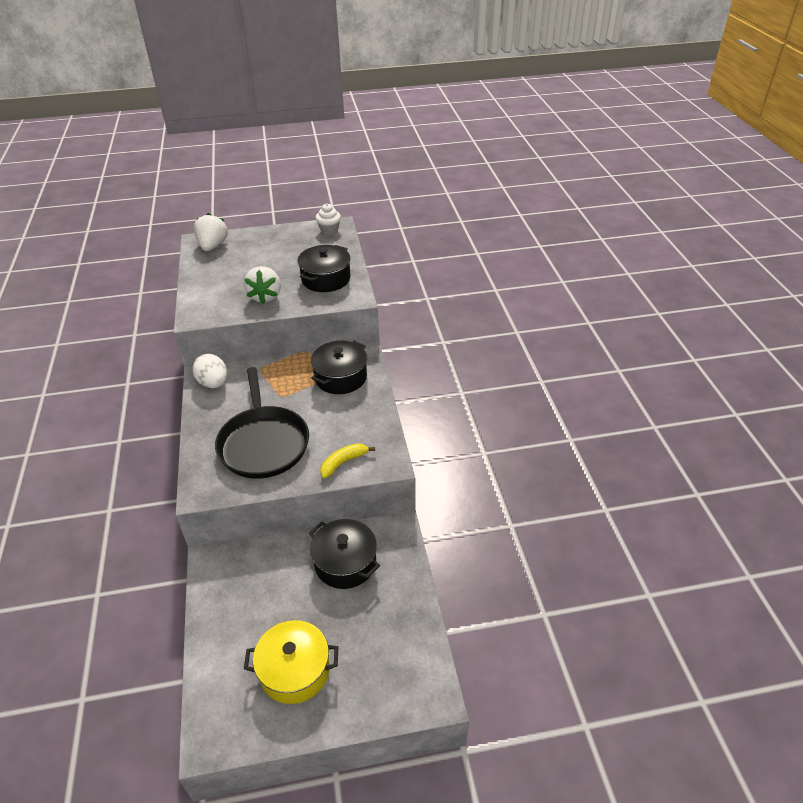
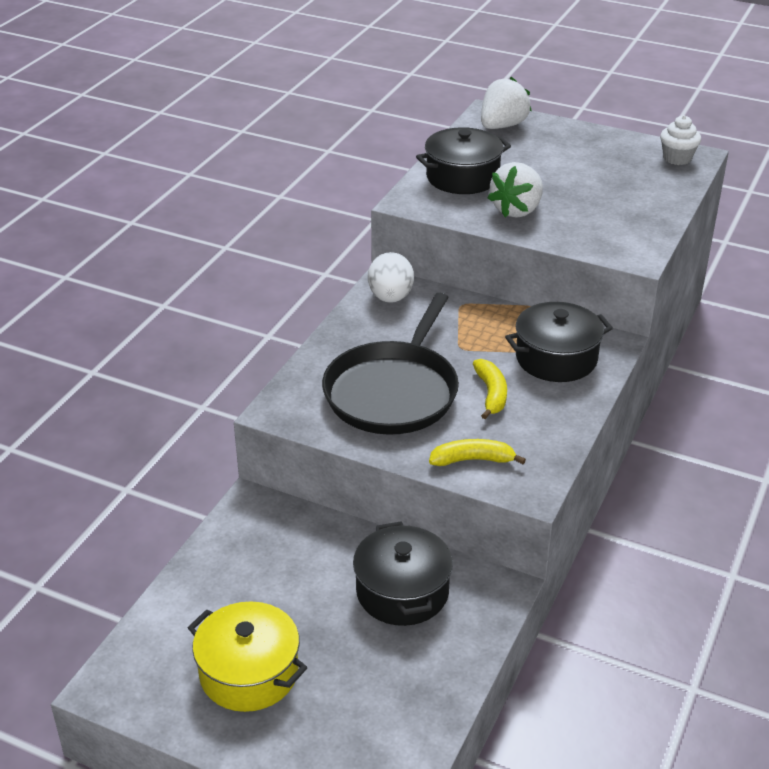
camera: 35 degrees right, 5 degrees down
black pot [297,245,351,292] -> black pot moved to [416,127,511,194]
none -> yellow banana [473,359,507,419]

